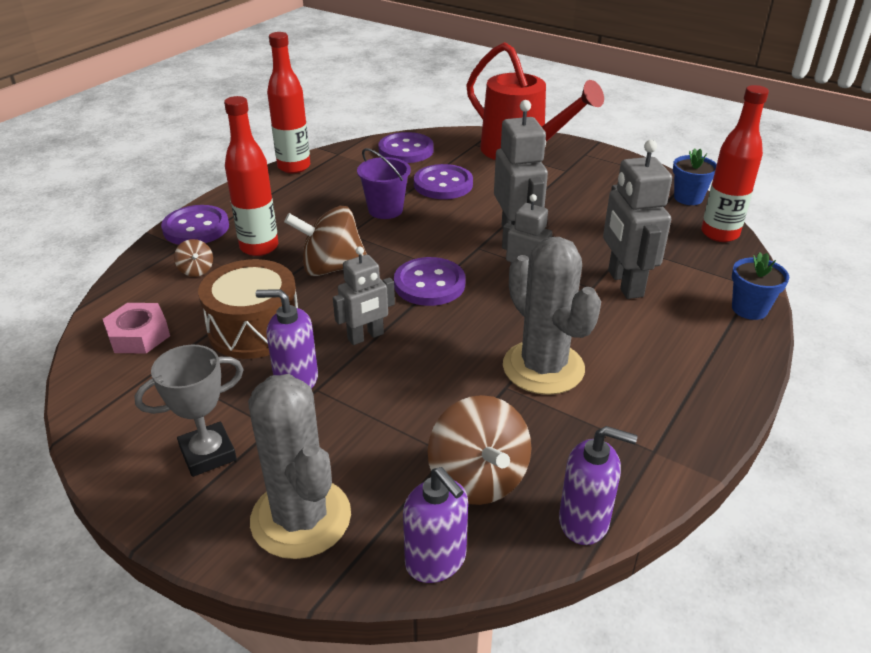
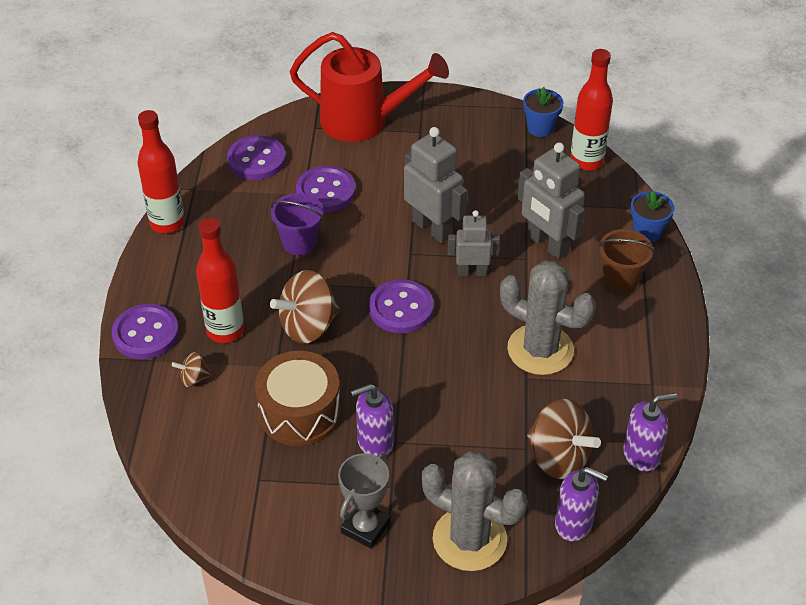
camera: 30 degrees left, 10 degrees up
pink nut [103,303,170,354] -> none
brown spinning top [174,239,213,277] -> brown spinning top turned 135 degrees clockwise [172,352,212,387]
grey robot [333,246,395,345] -> none
none -> brown bucket [598,229,654,293]

